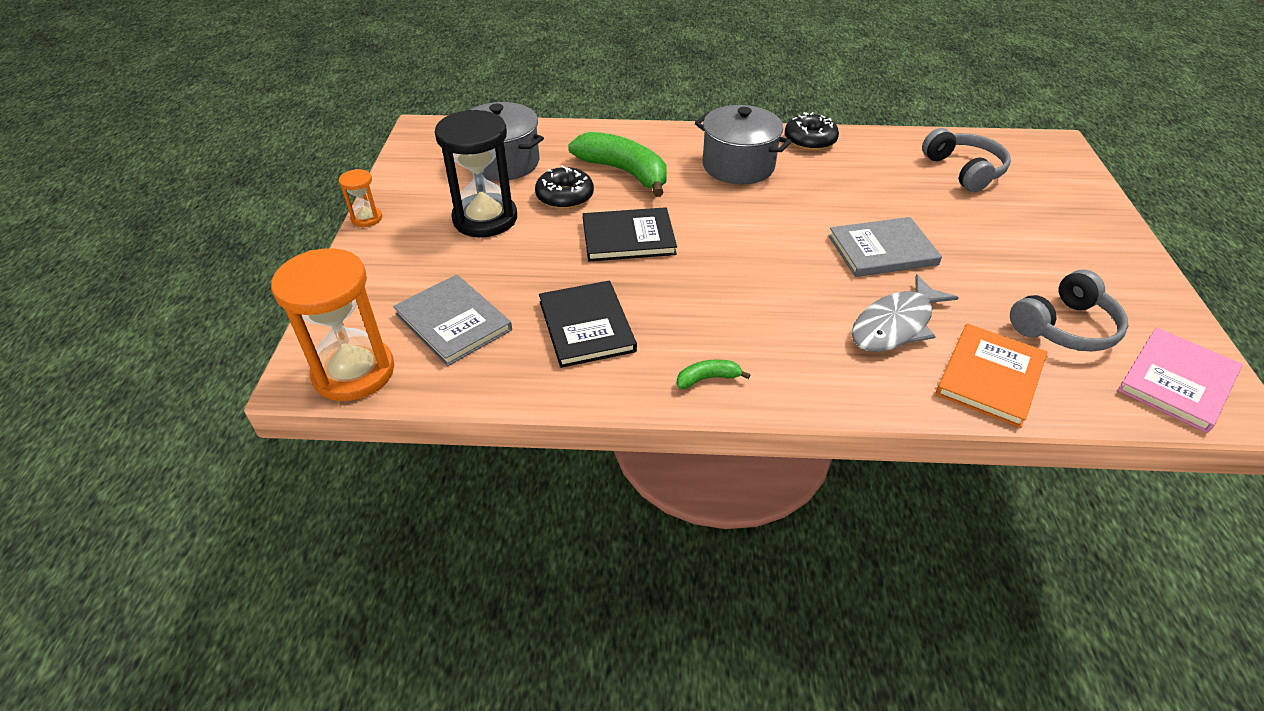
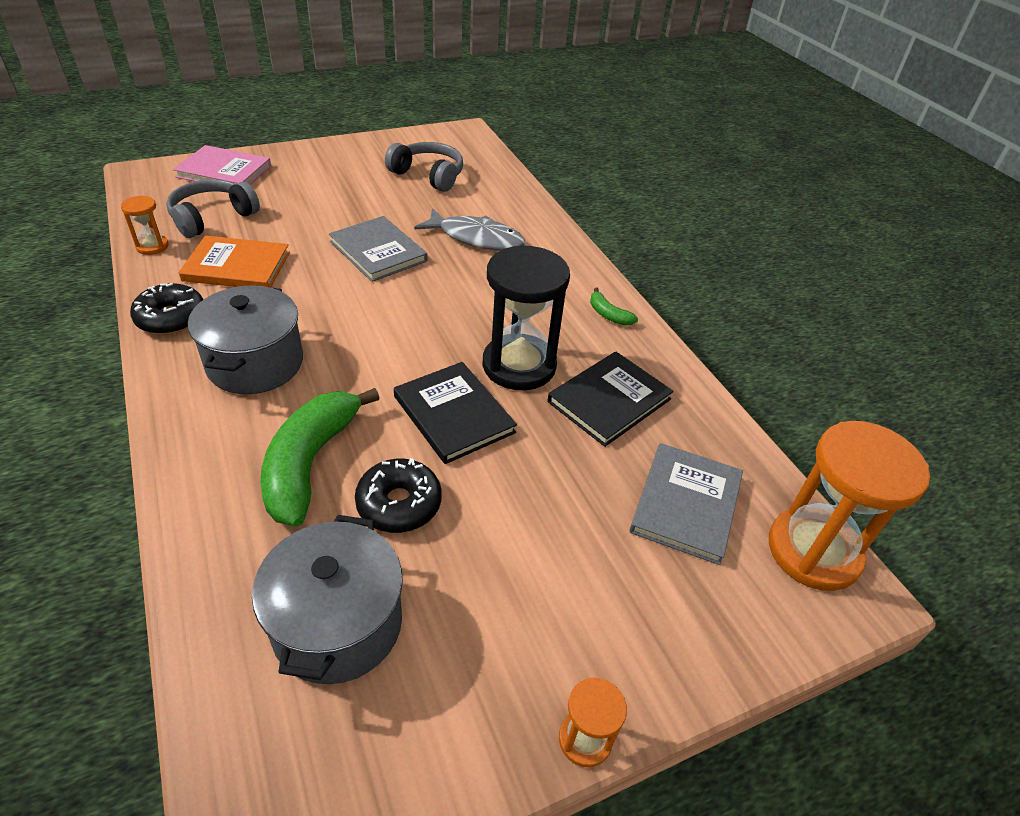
camera: 120 degrees left, 0 degrees up
black hourglass [435,110,517,237] -> black hourglass moved to [483,245,570,390]
orange book [936,324,1048,428] -> orange book moved to [179,235,290,287]
pink book [1118,327,1242,433] -> pink book moved to [173,145,271,185]
none -> orange hourglass [121,195,169,255]

